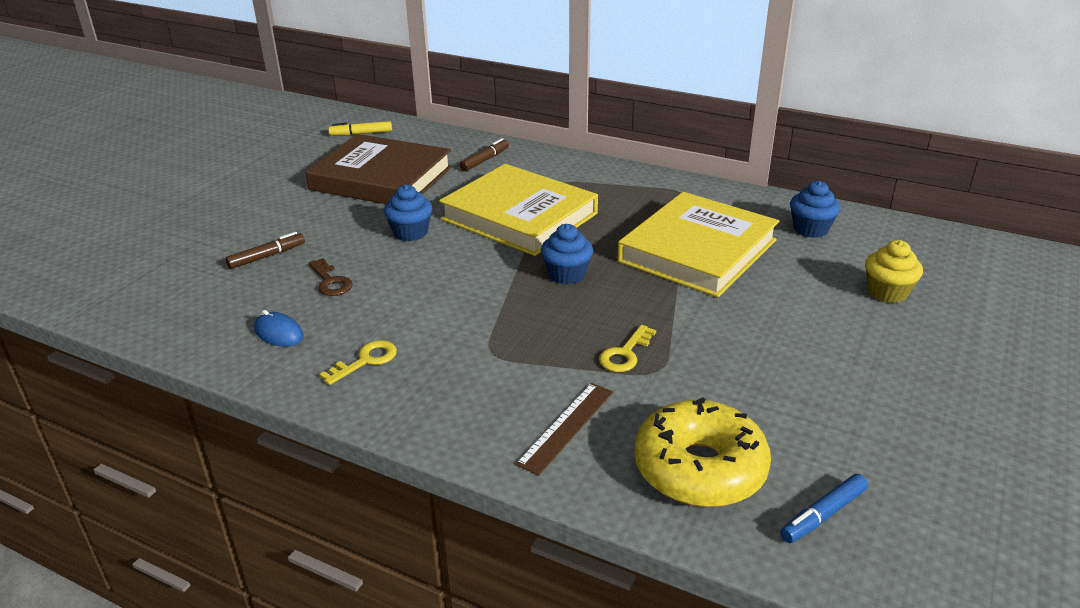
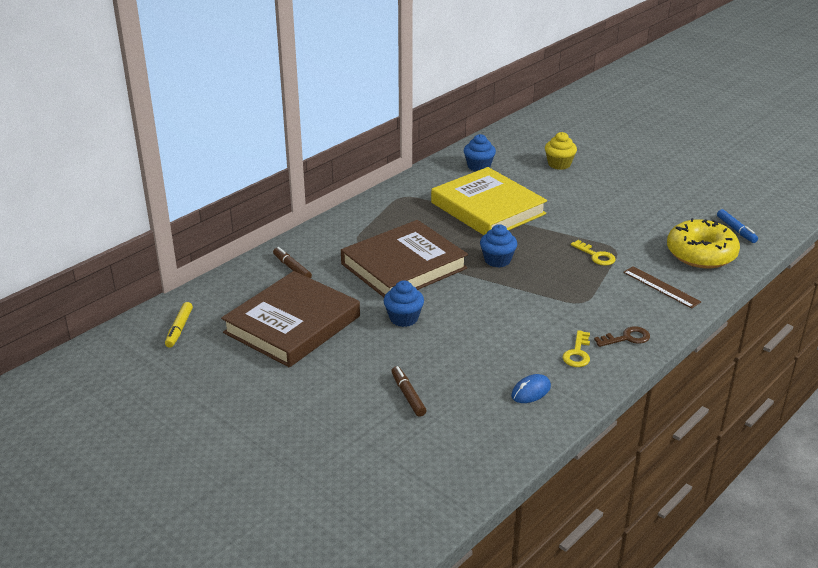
camera: 75 degrees left, 0 degrees up
brown key [309,258,353,296] -> brown key moved to [594,326,650,347]
yellow key [319,340,397,385] -> yellow key turned 135 degrees counterclockwise [562,330,590,367]
yellow book [439,164,598,256] -> brown book [341,220,468,297]

